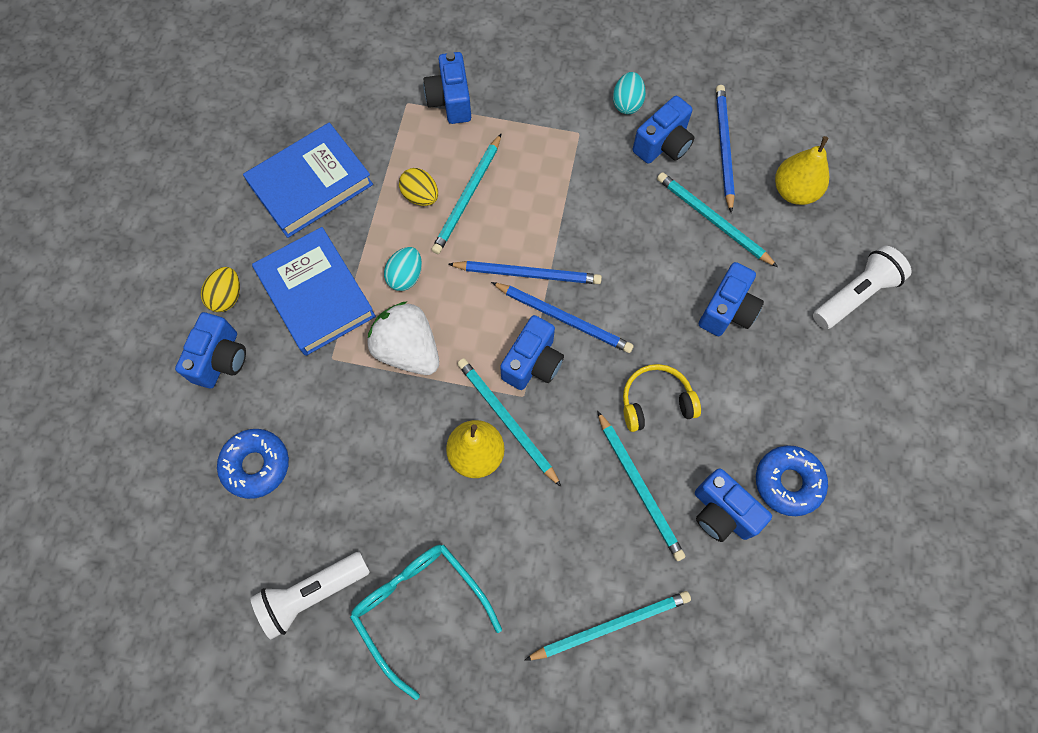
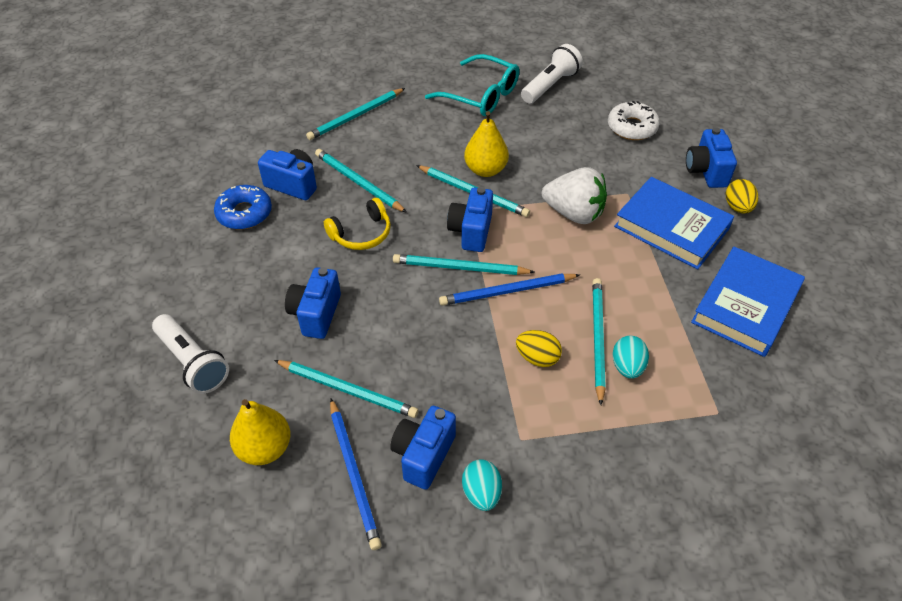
camera: 160 degrees right, 20 degrees down
blue donut [217,429,289,499] -> white donut [608,101,660,140]
turquoise egg [384,247,422,291] -> turquoise egg moved to [613,336,649,379]
yellow egg [399,168,438,206] -> yellow egg moved to [516,330,562,367]
blue camera [423,52,471,124] -> none
blue pencil [491,282,634,353] -> turquoise pencil [393,254,535,275]
white flashlight [813,246,911,329] -> white flashlight turned 75 degrees counterclockwise [152,314,229,394]

